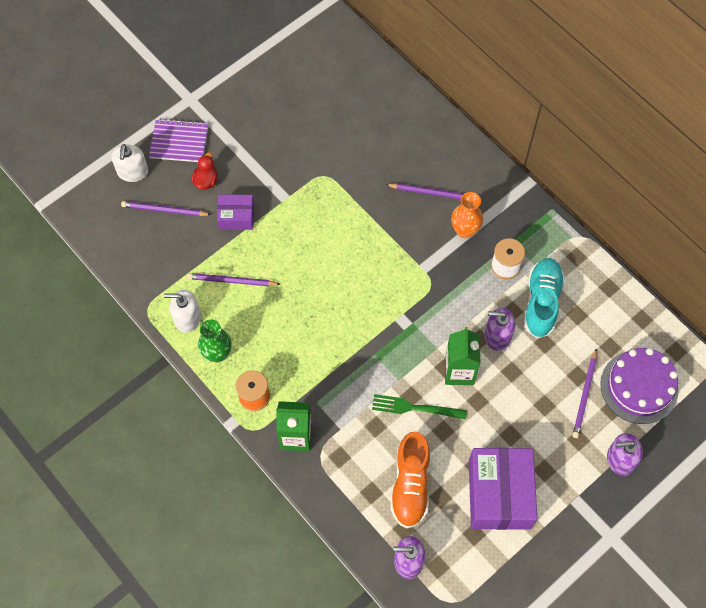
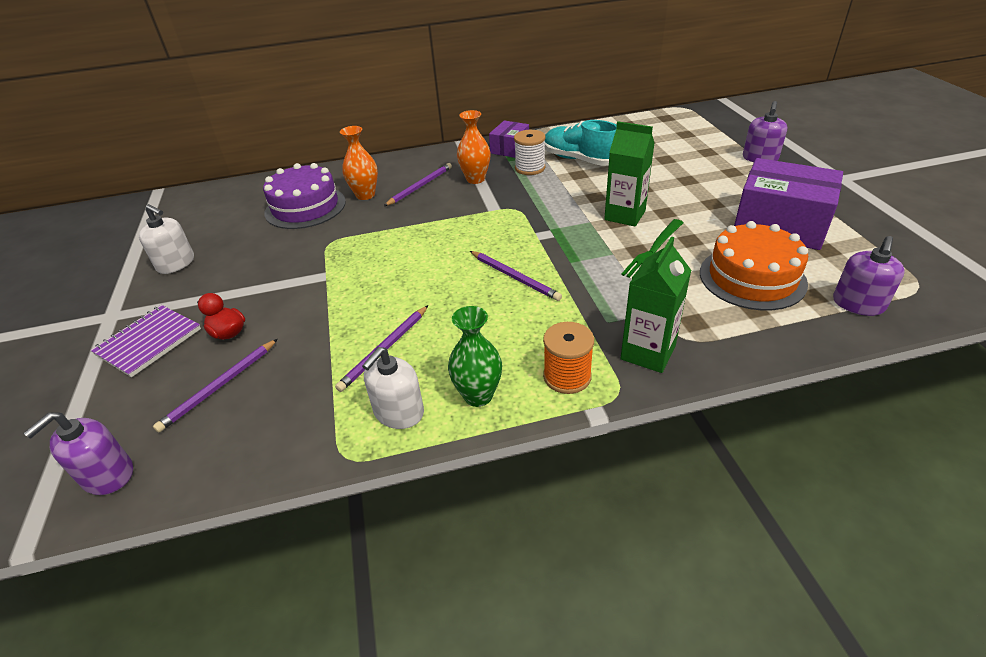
camera: 60 degrees left, 25 degrees down
white soap dispenser [112,144,148,182] -> white soap dispenser moved to [139,204,194,274]
purple box [217,195,254,230] -> purple box moved to [489,120,529,158]
orange shoe [390,432,430,529] -> orange cake [700,221,808,310]
purple soap dispenser [485,308,515,351] -> purple soap dispenser moved to [23,412,133,495]
purple pencil [572,349,597,438] -> purple pencil moved to [470,251,562,301]
purple cake [600,348,679,424] -> purple cake moved to [263,163,346,229]
none -> orange vase [340,126,378,200]

